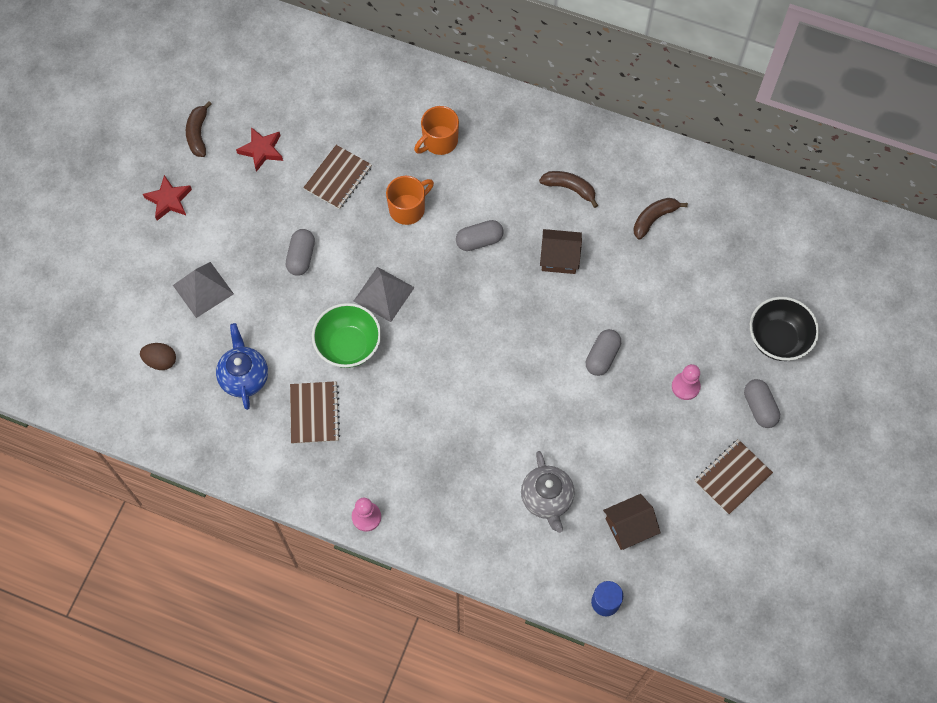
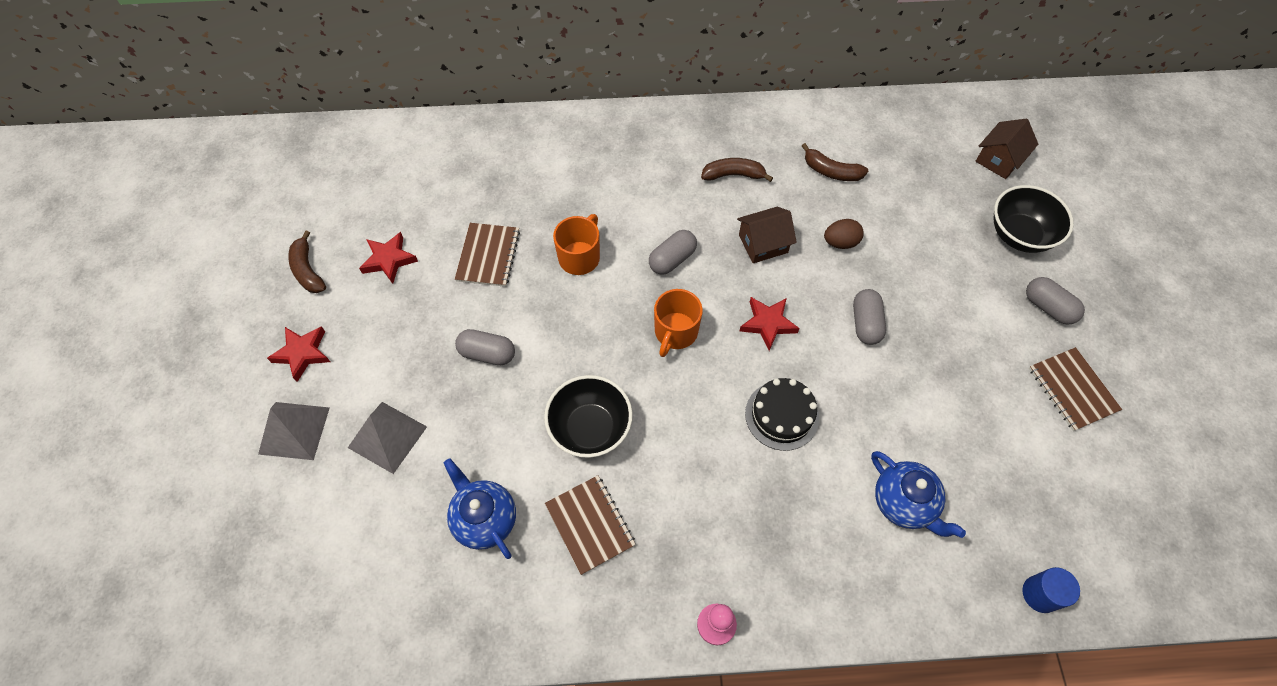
camera: 25 degrees left, 5 degrees down
brown egg [140,343,176,370] -> brown egg moved to [824,219,864,249]
grey capsule [286,229,315,276] -> grey capsule turned 60 degrees counterclockwise [455,329,515,365]
green bowl [312,303,381,368] -> black bowl [544,375,633,458]
grey pyramid [354,267,415,322] -> grey pyramid moved to [258,402,330,460]
orange mug [414,106,459,155] -> orange mug moved to [654,289,703,357]
grey teapot [521,451,575,533] -> blue teapot [871,451,966,538]
brown house [603,494,661,550] -> brown house moved to [976,119,1038,179]
brown banana [633,198,688,240] -> brown banana turned 90 degrees counterclockwise [802,143,868,181]
pink pawn [672,364,701,400] -> none
brown notebook [695,439,773,515] -> brown notebook turned 45 degrees counterclockwise [1029,347,1122,431]
none -> red star [740,297,800,351]
none -> black cake [745,378,819,451]

